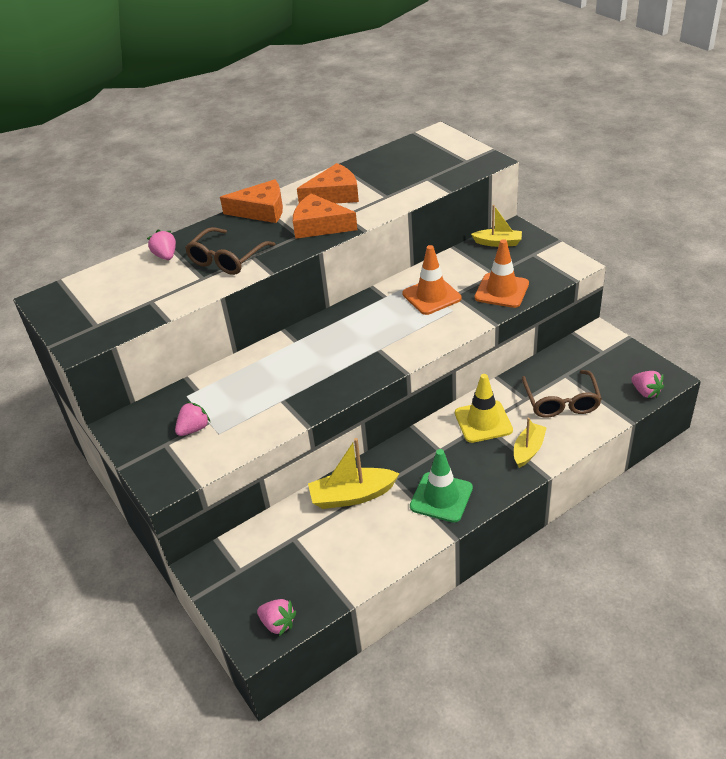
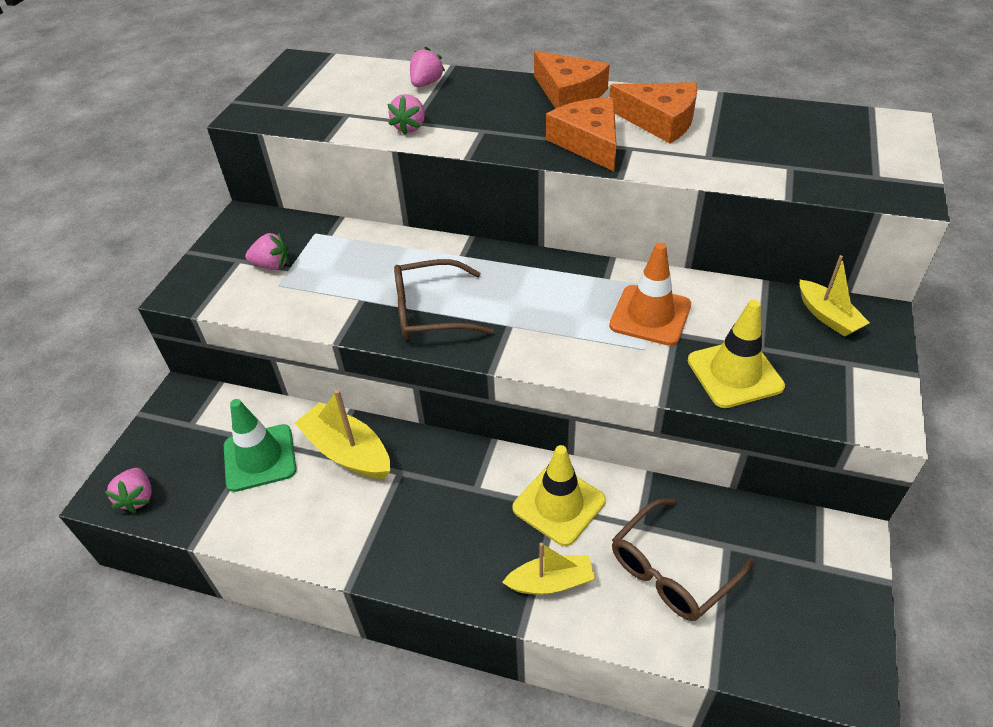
camera: 50 degrees right, 5 degrees up
brown glasses [185,227,275,275] -> brown glasses moved to [394,259,494,340]
green traffic cone [410,449,473,523] -> green traffic cone moved to [224,399,296,492]
orange traffic cone [474,239,529,308] -> yellow traffic cone [688,300,785,408]
pink strawberry [631,371,664,398] -> pink strawberry moved to [387,94,425,135]

